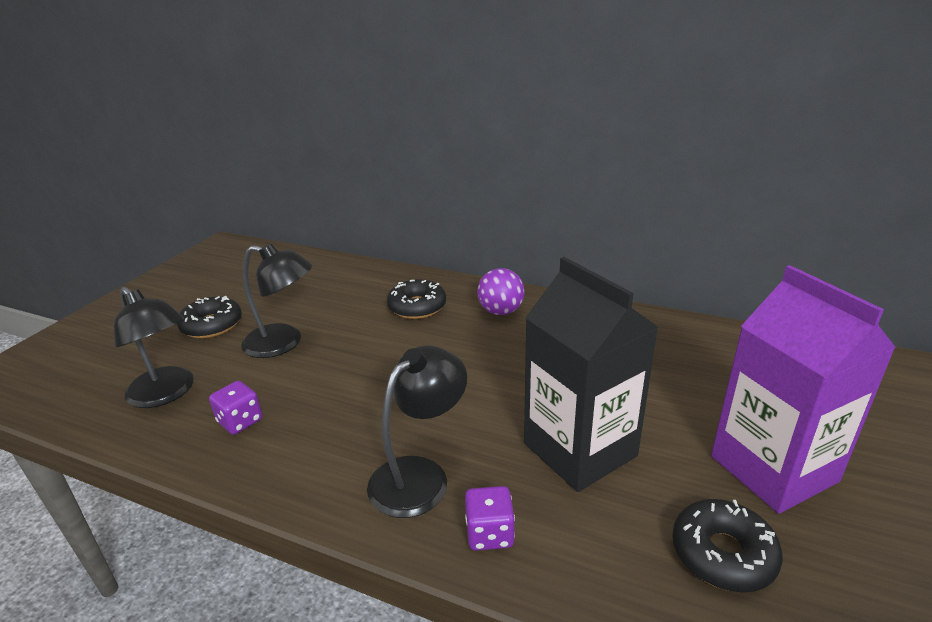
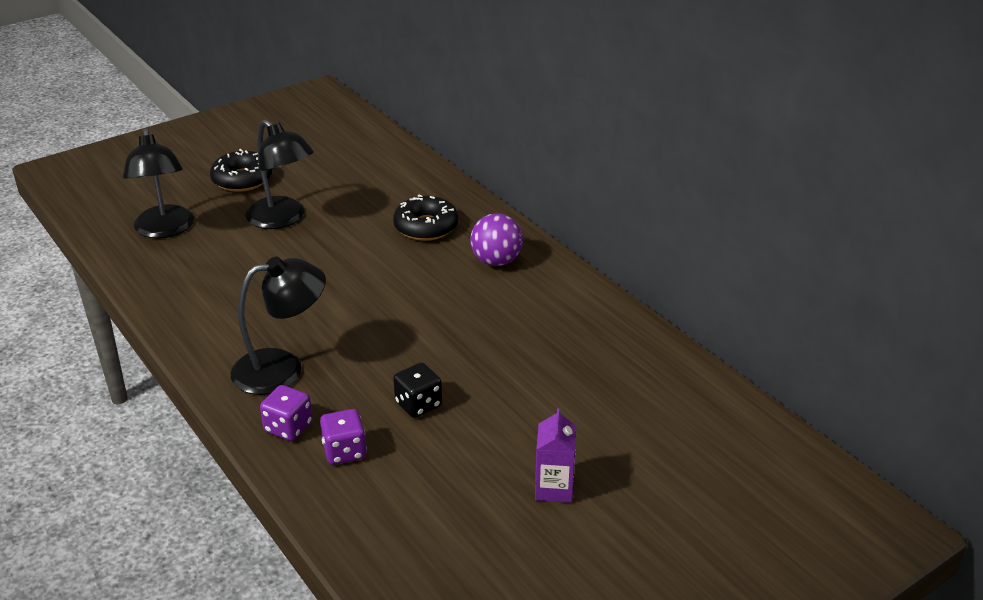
camera: 30 degrees right, 5 degrees up
purple dice [209,381,262,435] -> purple dice moved to [320,409,367,465]
black carton [524,257,659,492] -> black dice [393,362,442,418]
black donut [672,499,783,593] -> none
purple carton [711,265,896,514] -> purple carton [535,408,576,503], size x0.44

